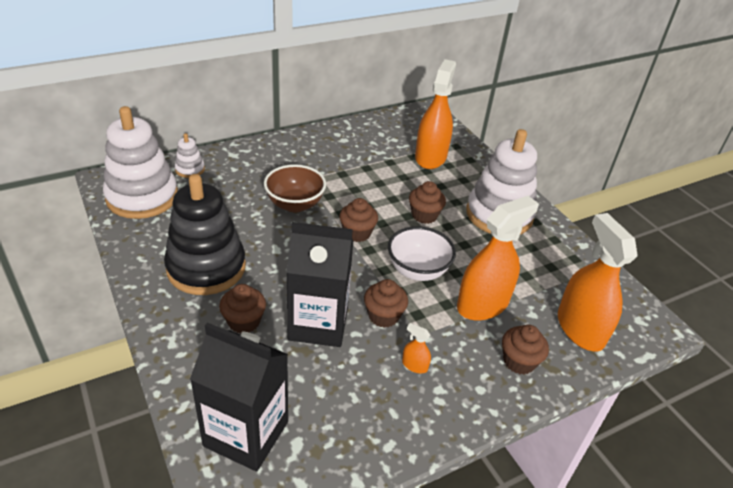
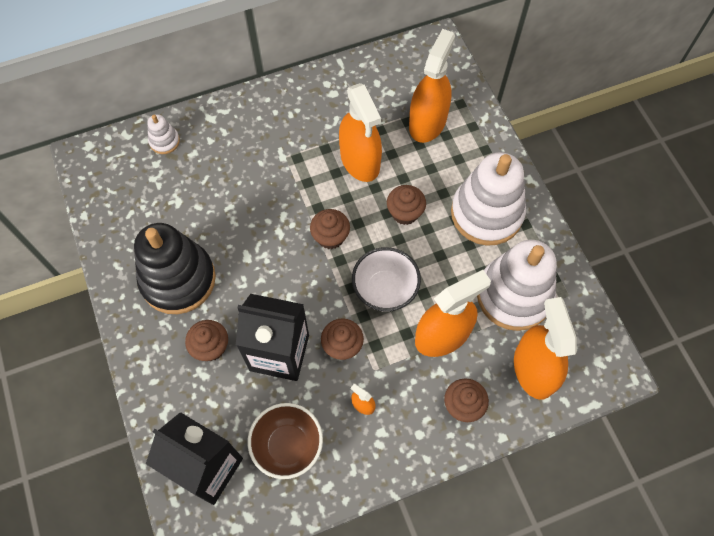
camera: 10 degrees right, 25 degrees up
white stacking toy [103,106,178,219] -> white stacking toy moved to [477,240,557,331]
brown bowl [264,164,326,213] -> brown bowl moved to [248,403,323,479]
none -> orange spray bottle [339,83,382,182]

